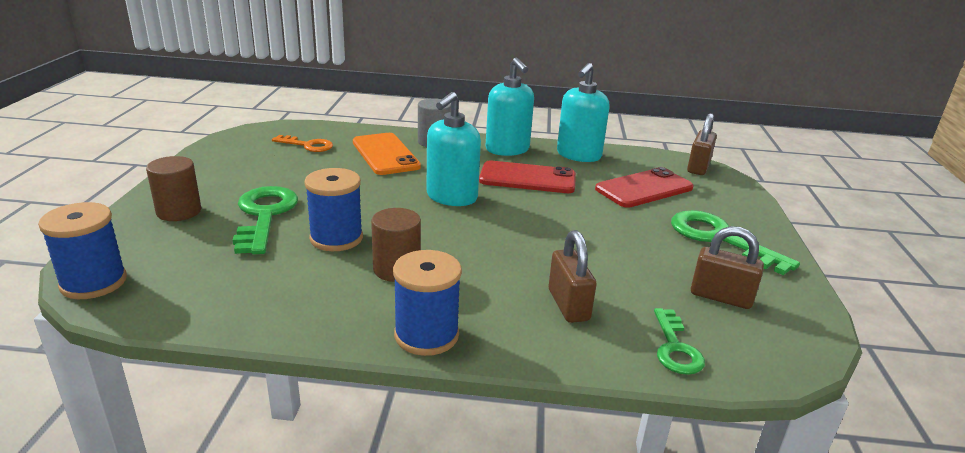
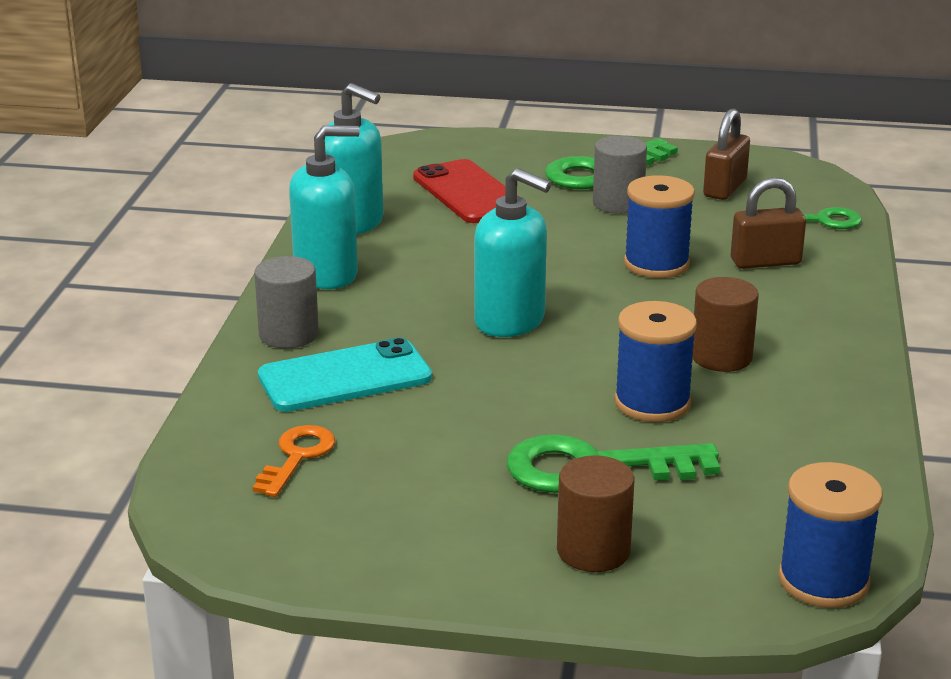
camera: 85 degrees left, 0 degrees up
orange phone [353,133,421,175] -> turquoise phone [258,338,432,412]
blue spool [393,250,462,356] -> blue spool moved to [624,175,695,278]
red phone [479,161,576,193] -> none
brown padlock [687,113,717,175] -> none
none -> grey cylinder [593,136,647,214]

